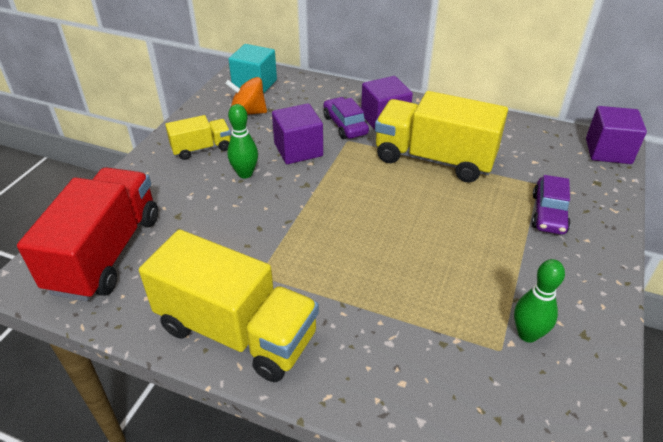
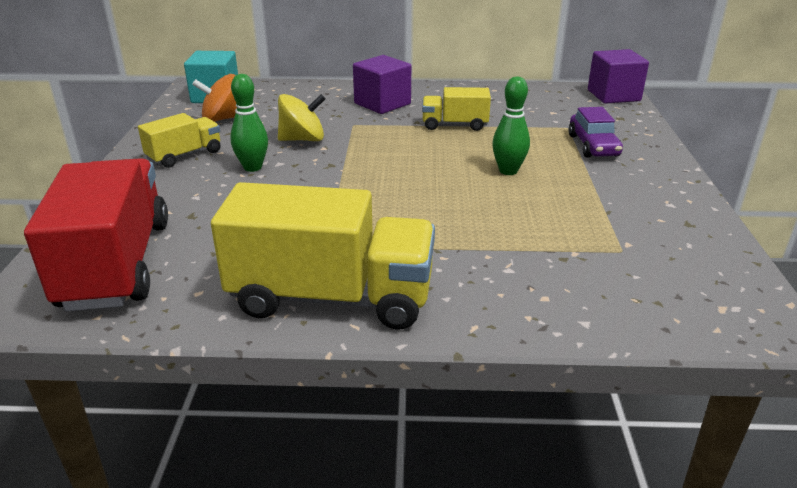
camera: 20 degrees left, 10 degrees down
purple cube [272,103,323,164] -> yellow spinning top [278,94,326,141]
purple car [323,97,369,139] -> none
yellow truck [375,91,508,183] -> yellow truck [422,87,491,131], size x0.51
green bowling pin [514,259,565,343] -> green bowling pin moved to [492,77,530,175]

